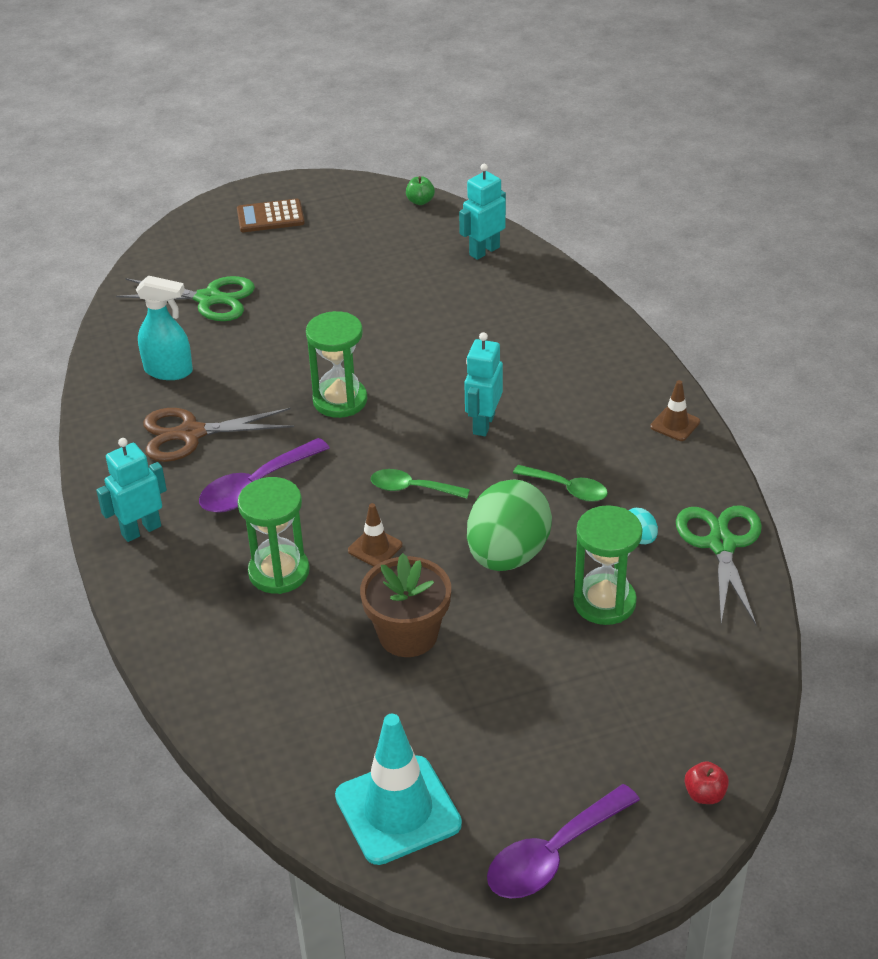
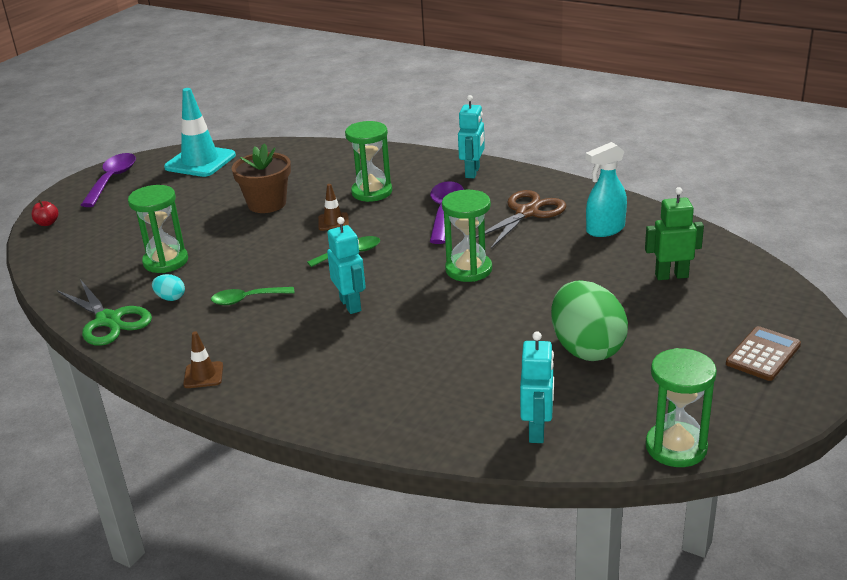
camera: 140 degrees right, 10 degrees down
green scissors [116,276,255,321] -> green robot [645,187,704,280]
green apple [406,176,435,205] -> green hourglass [646,348,717,467]
green egg [467,479,552,571] -> green egg moved to [551,280,628,361]

